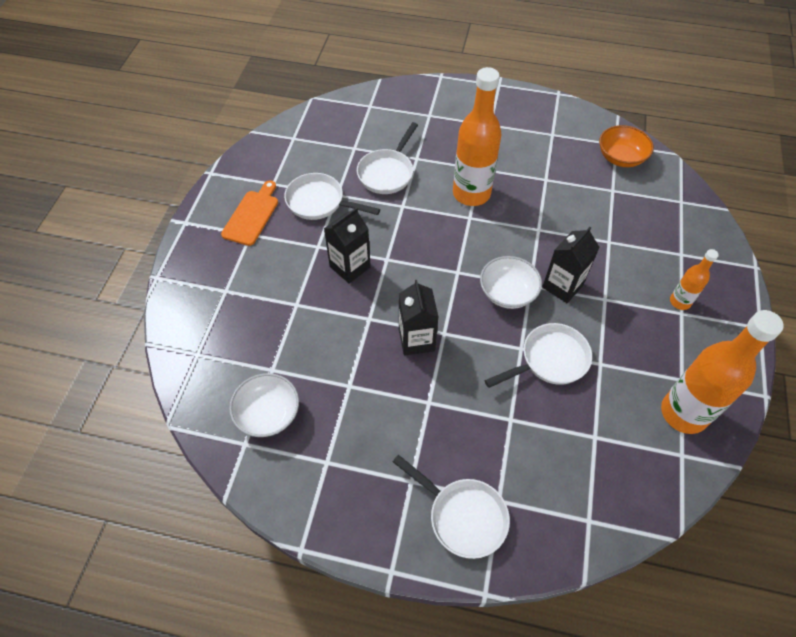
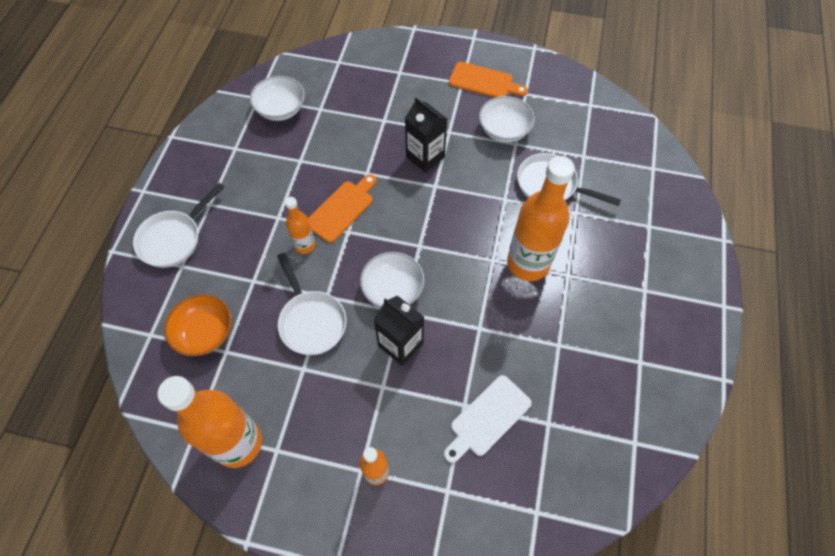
camera: 90 degrees right, 5 degrees up
white pan [284,173,380,220] -> white bowl [479,96,535,143]
black carton [399,280,438,356] -> orange cutting board [308,174,377,243]
orange bowl [599,125,654,167] -> orange bowl moved to [164,294,232,356]
none -> orange bottle [285,197,315,254]
none -> white cutting board [444,375,532,463]

